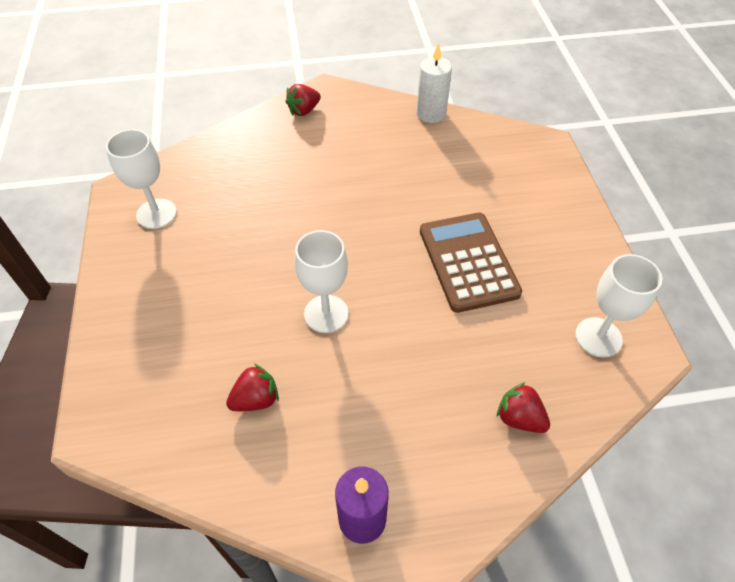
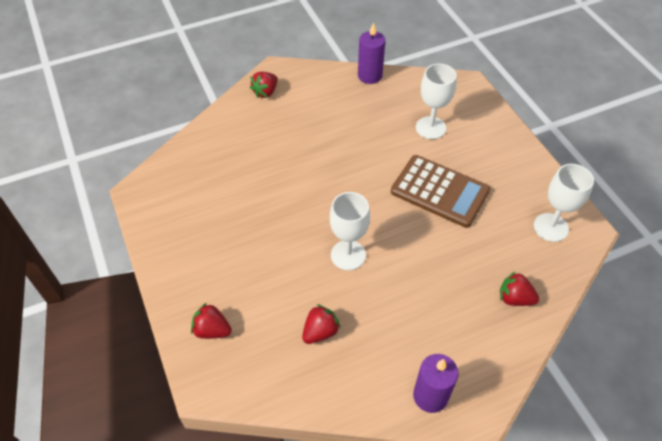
camera: 15 degrees left, 0 degrees up
white goblet [106,129,177,229] -> white goblet moved to [416,64,457,139]
white candle [416,43,452,123] -> purple candle [358,22,385,84]
brown calculator [420,213,522,313] -> brown calculator turned 150 degrees clockwise [391,155,491,228]
none -> red strawberry [191,303,232,339]

